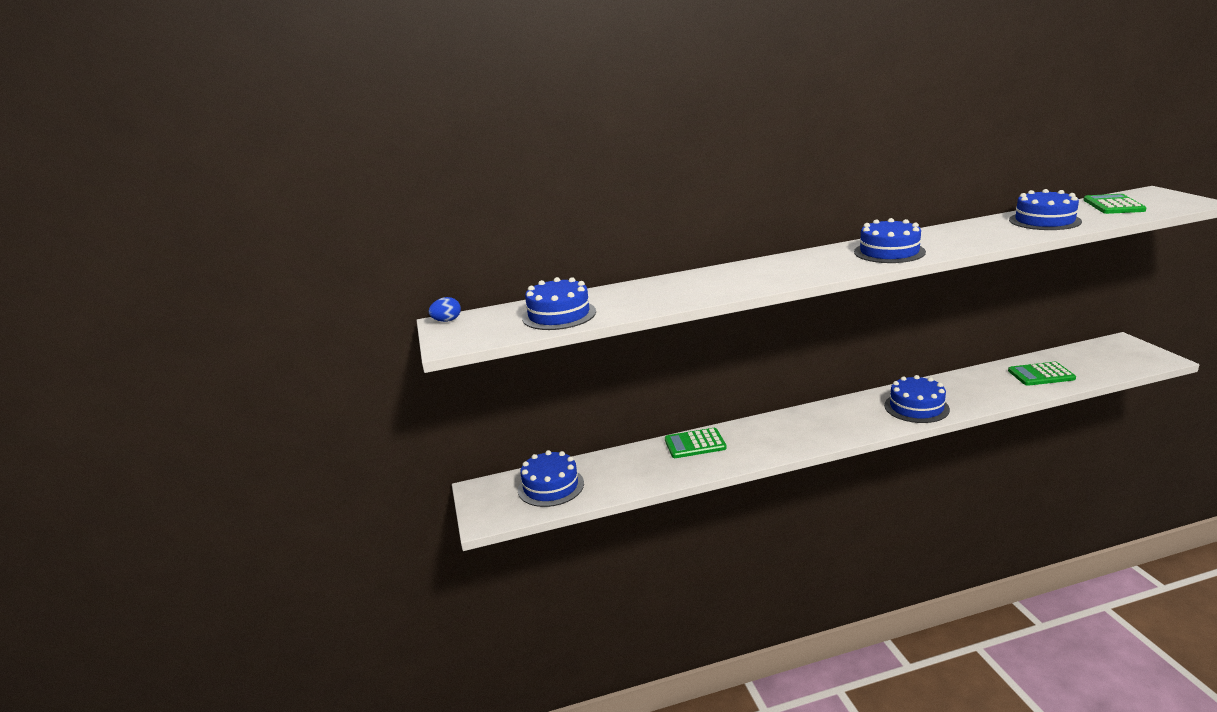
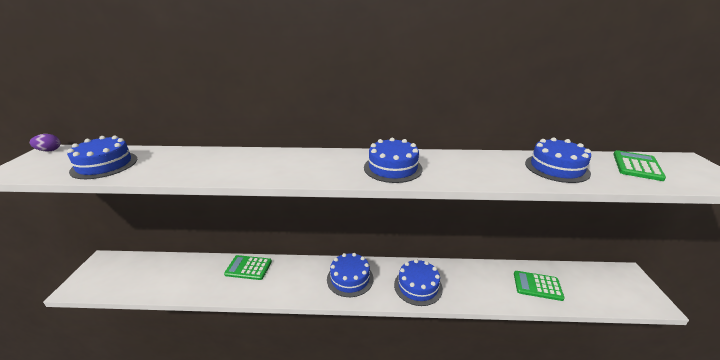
camera: 15 degrees right, 5 degrees up
blue egg [429,297,461,322] -> purple egg [30,134,60,151]
blue cake [518,450,584,507] -> blue cake moved to [327,253,373,297]

